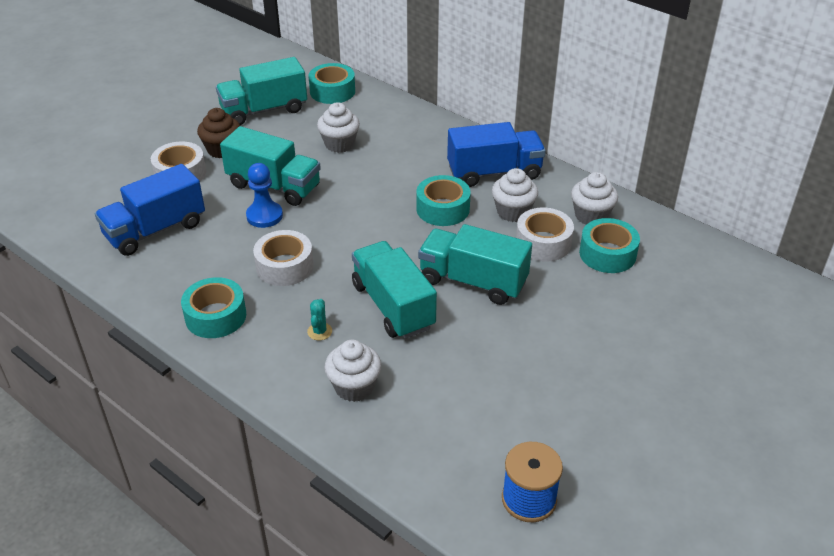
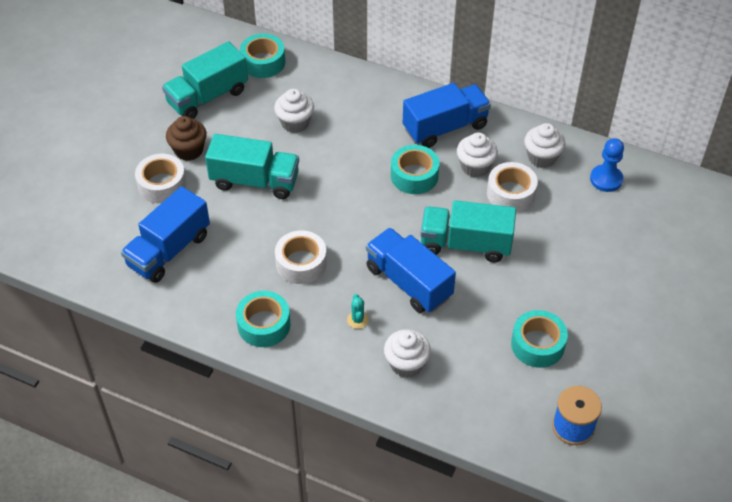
camera: 15 degrees left, 10 degrees up
blue pawn [246,163,283,228] -> blue pawn moved to [590,138,624,192]
turquoise truck [352,241,437,339] -> blue truck [366,228,456,313]
turquoise tape [579,218,640,273] -> turquoise tape moved to [511,310,568,368]

